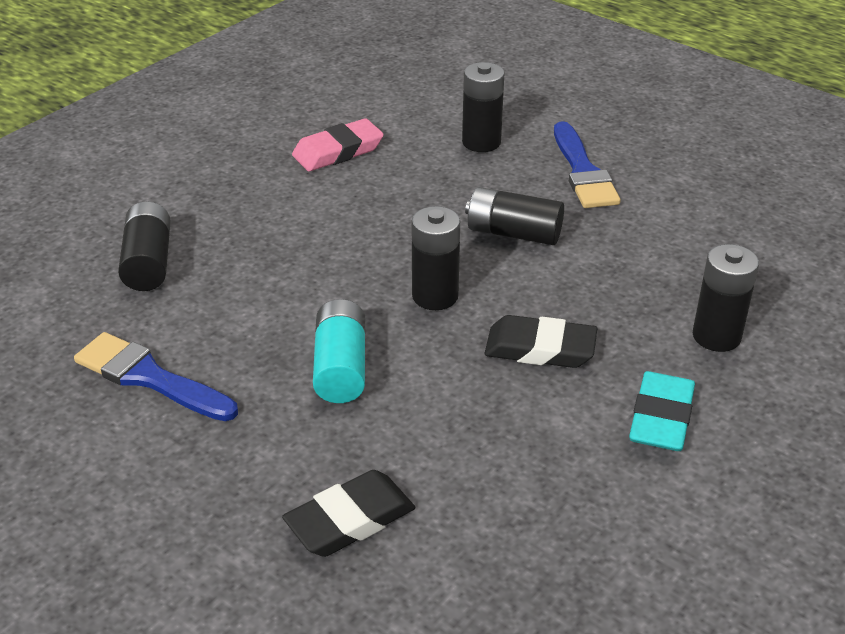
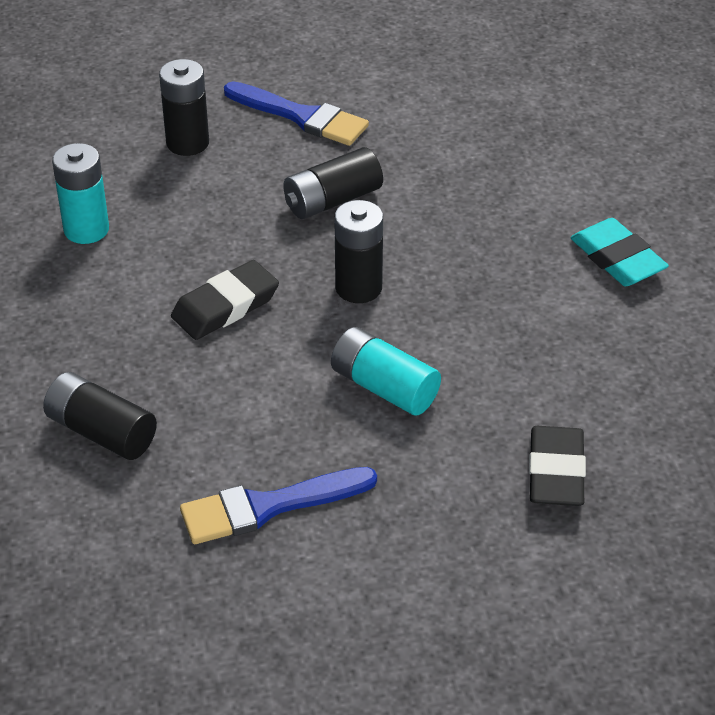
camera: 50 degrees left, 5 degrees up
pink eraser [292,118,384,171] -> turquoise battery [52,143,109,244]
black eraser [484,315,597,368] -> black eraser moved to [171,260,279,340]
black battery [693,244,759,352] -> none

